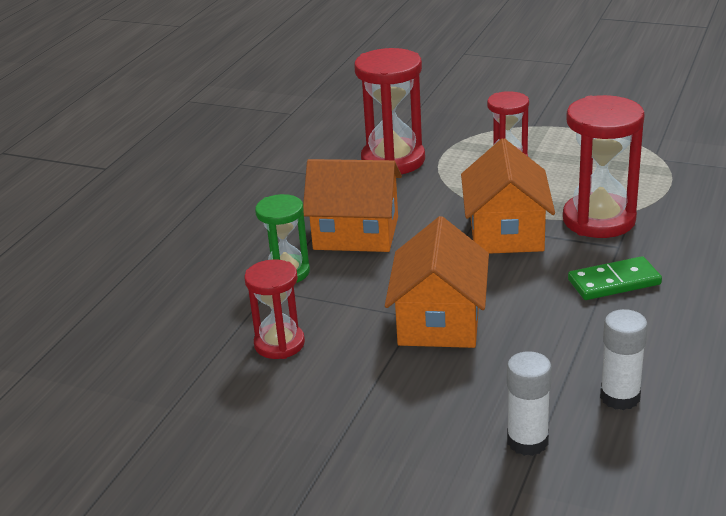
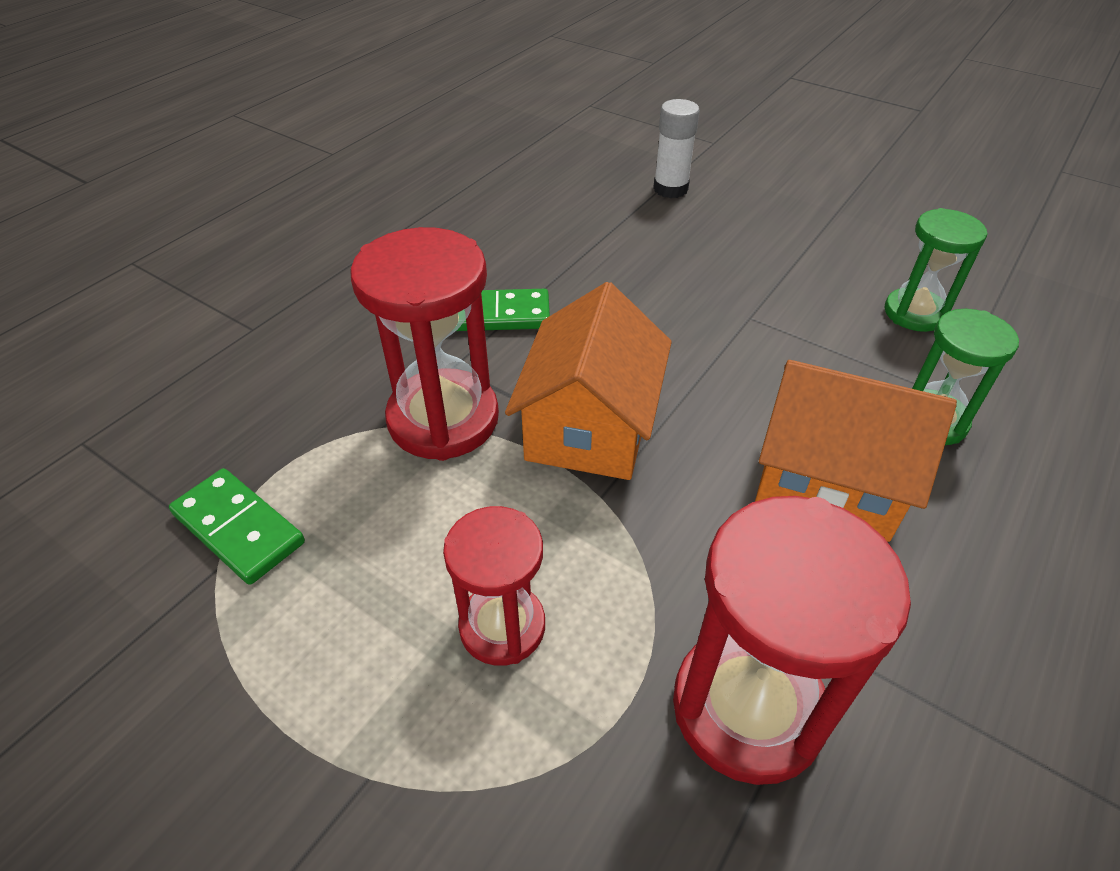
camera: 170 degrees left, 15 degrees up
red hourglass [244,259,305,359] -> green hourglass [884,208,988,332]
orange house [385,216,489,348] -> none
white glue stick [600,309,648,410] -> none
none -> green domino [169,468,305,585]

